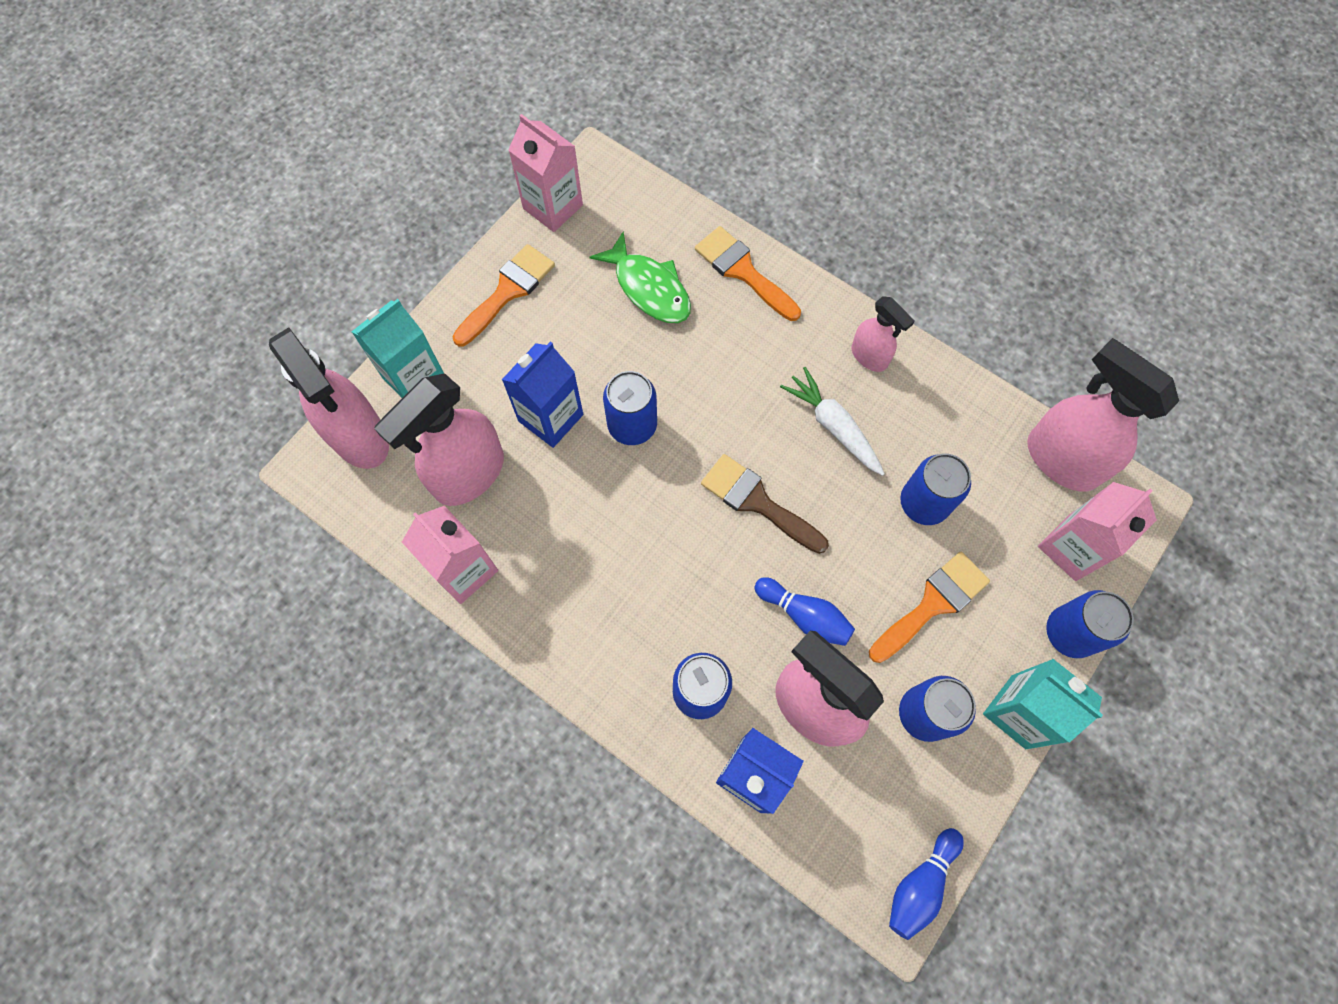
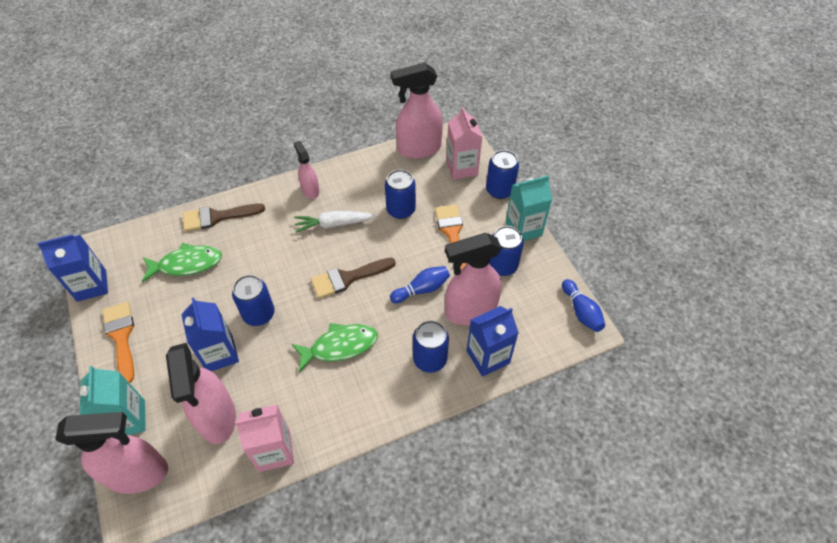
camera: 60 degrees left, 15 degrees down
pink carton [508,114,583,232] -> blue carton [37,234,108,302]
orange brush [695,226,801,321] -> brown brush [183,203,265,231]
pink spray bottle [852,296,915,372] -> pink spray bottle turned 105 degrees counterclockwise [294,141,320,199]
none -> green fish [292,323,378,372]

